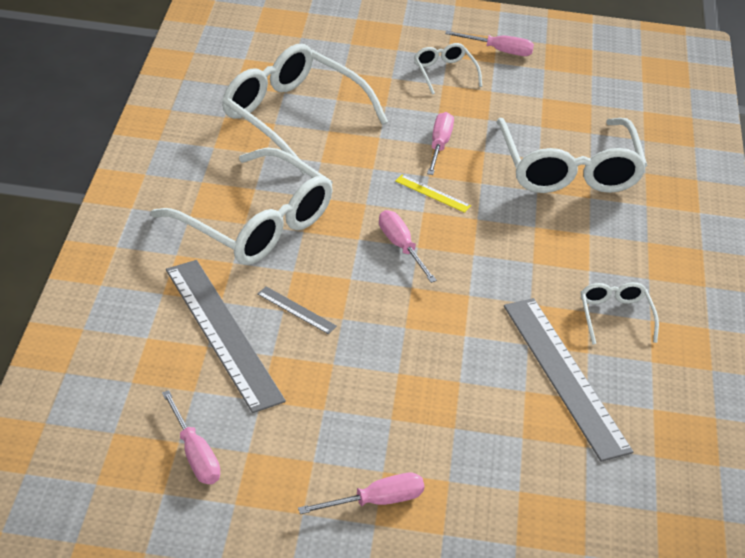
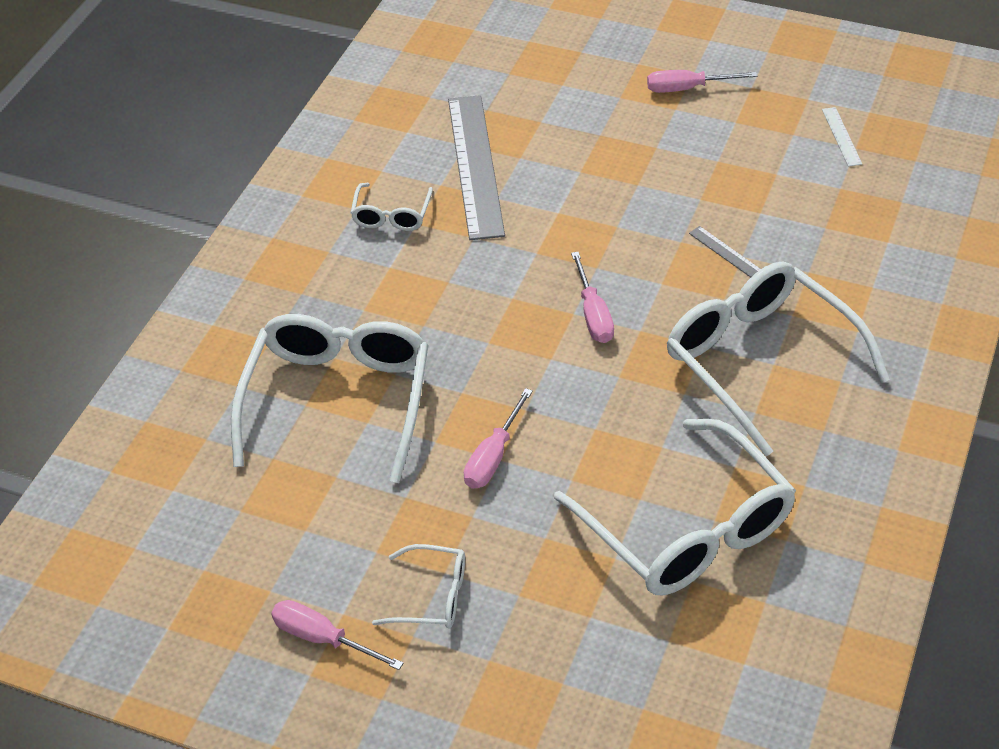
camera: 160 degrees left, 5 degrees up
pink screwdriver [162,390,220,484] -> white ruler [822,107,862,166]
grey ruler [166,260,286,413] -> none
yellow ruler [395,175,471,213] -> none
white glasses [414,43,482,95] -> white glasses turned 75 degrees counterclockwise [372,544,465,628]

